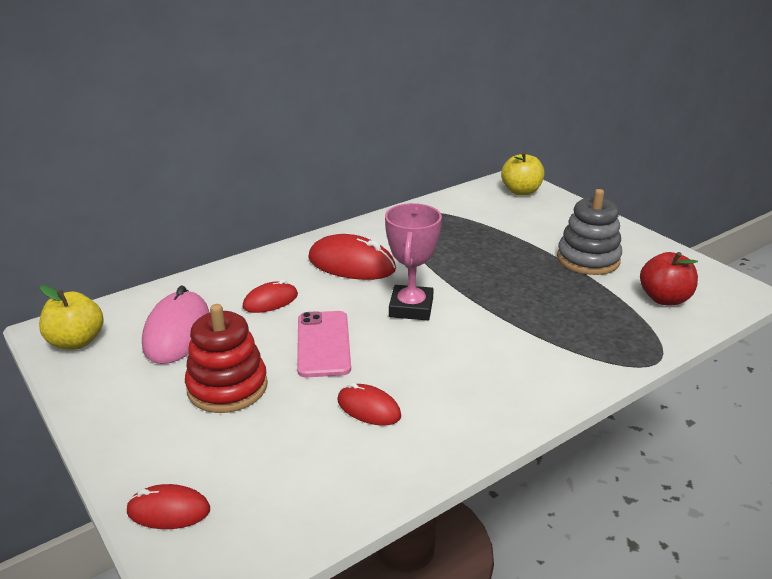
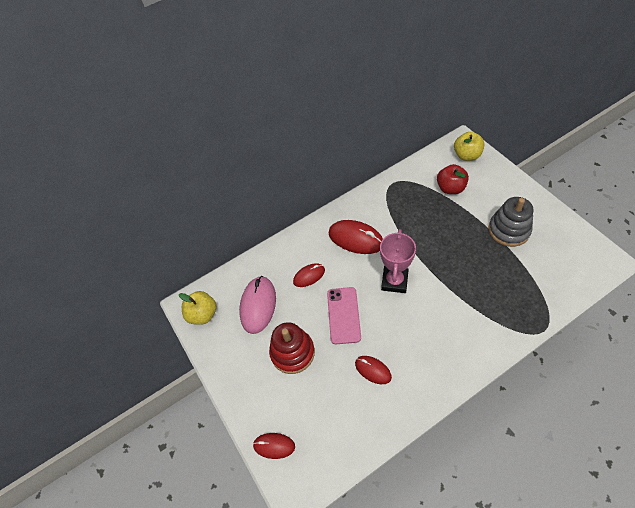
camera: 10 degrees right, 25 degrees up
red apple [640,252,698,305] -> red apple moved to [437,164,469,194]

